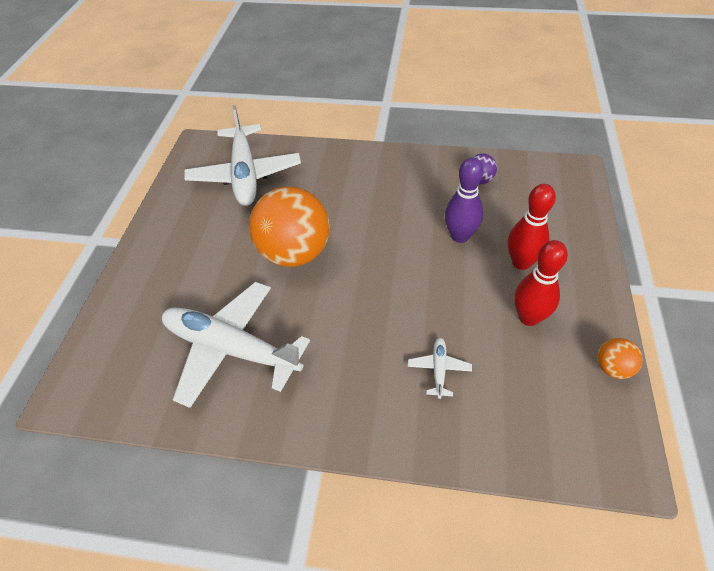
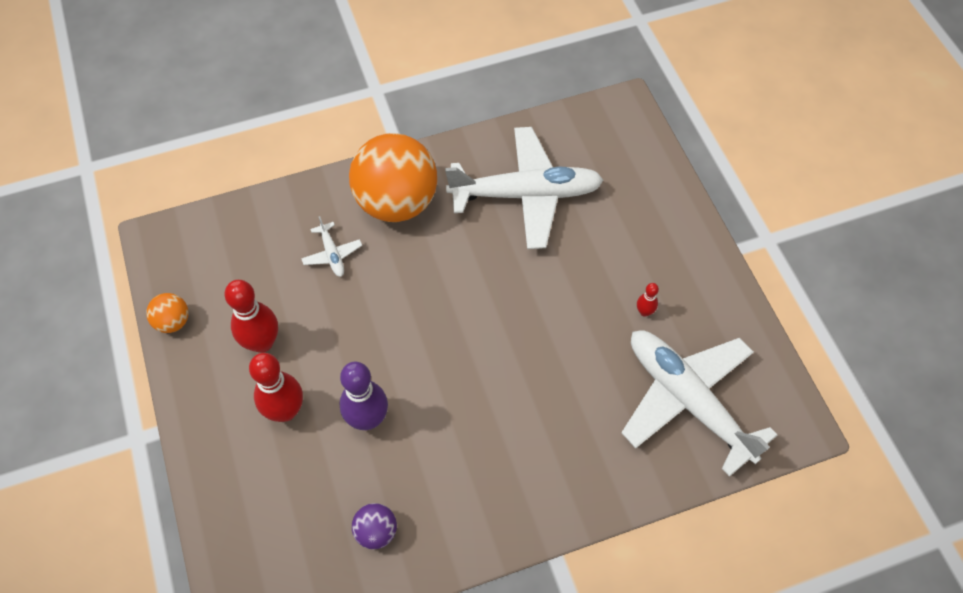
camera: 150 degrees right, 10 degrees up
orange ball [249,187,330,267] -> orange ball moved to [349,133,437,222]
none -> red bowling pin [637,283,659,317]

